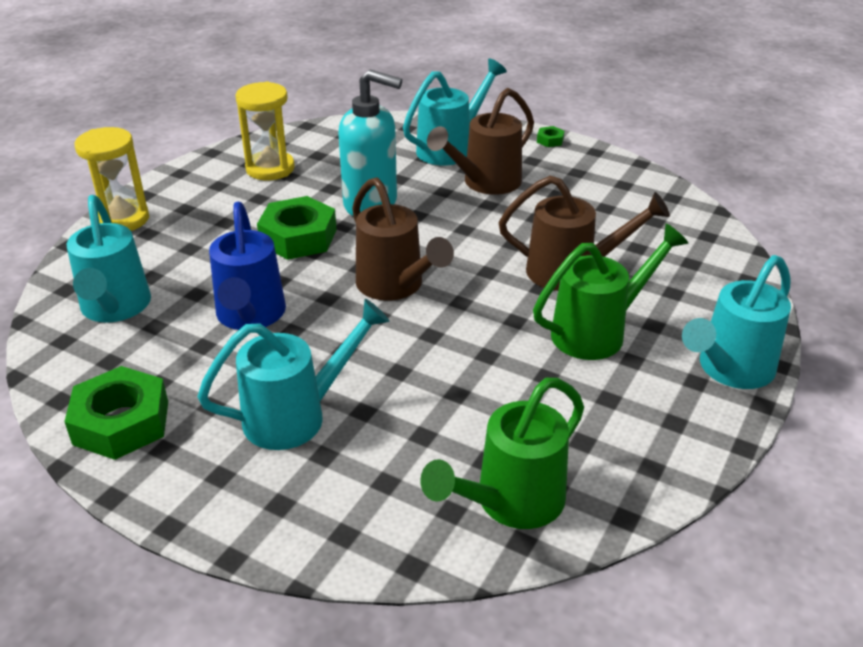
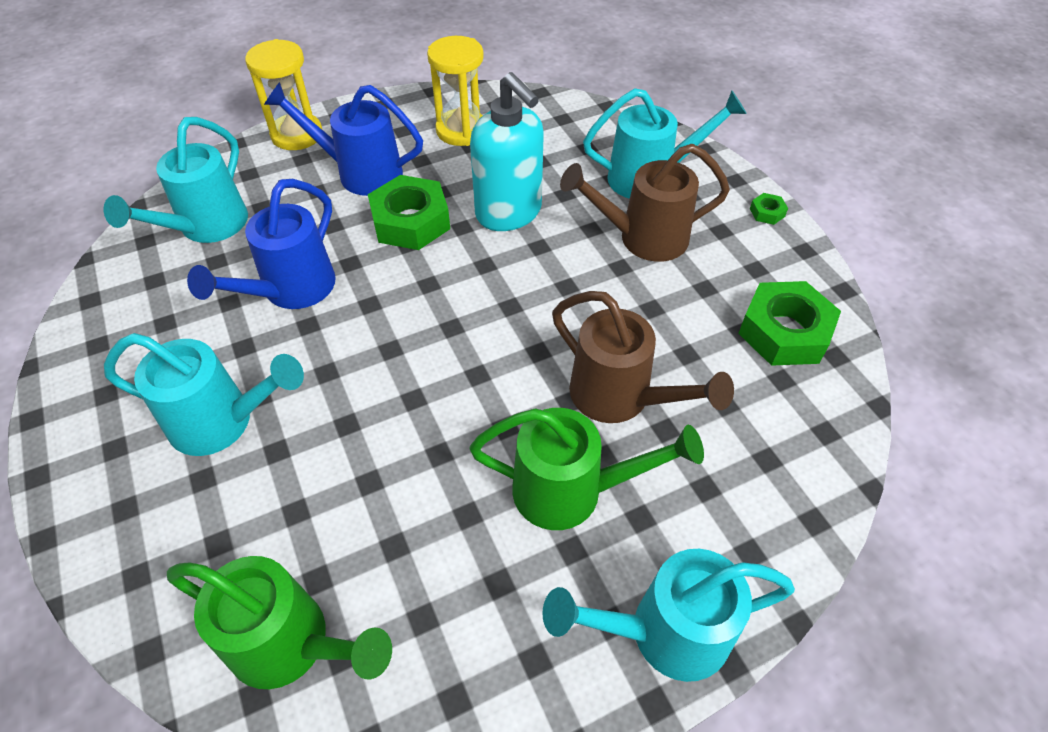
camera: 35 degrees right, 15 degrees up
green nut [64,366,168,460] -> green nut moved to [738,281,841,366]
brown watering can [352,177,454,301] -> none
green watering can [420,378,584,529] -> green watering can turned 150 degrees counterclockwise [167,556,392,689]
none -> blue watering can [264,82,423,196]

